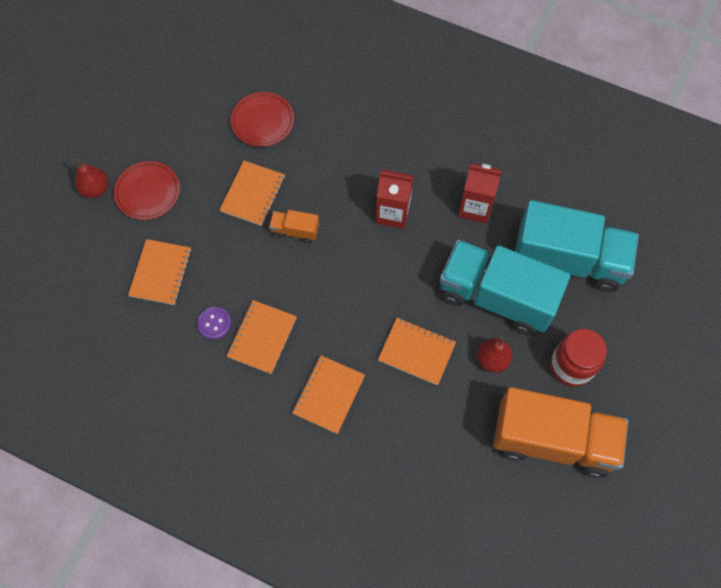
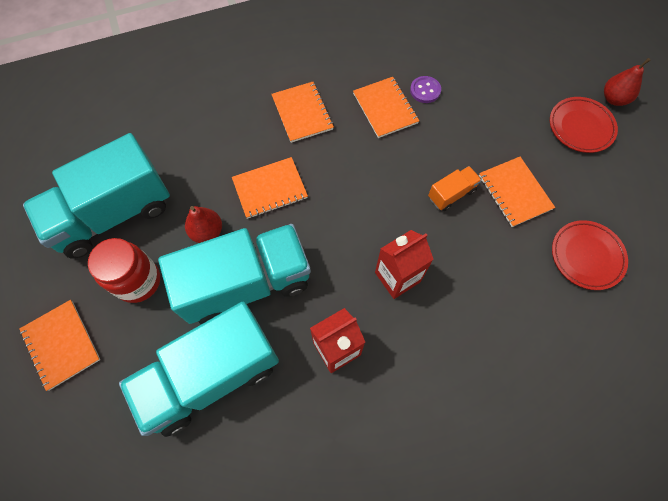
camera: 135 degrees right, 0 degrees up
orange notebook [128,239,191,305] -> orange notebook moved to [20,300,100,391]
orange truck [493,387,628,478] -> turquoise truck [23,133,170,259]

